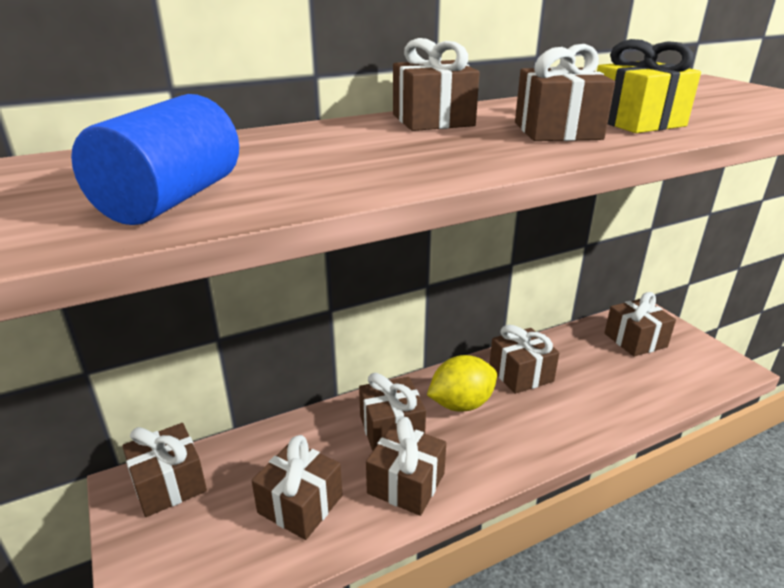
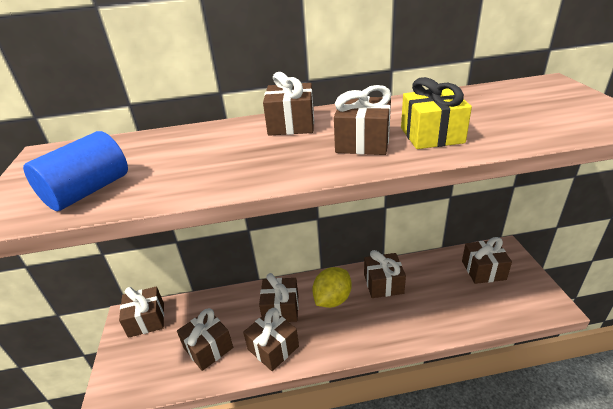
camera: 20 degrees right, 5 degrees up
yellow lemon [427,355,497,412] -> yellow lemon turned 45 degrees counterclockwise [312,267,352,308]

